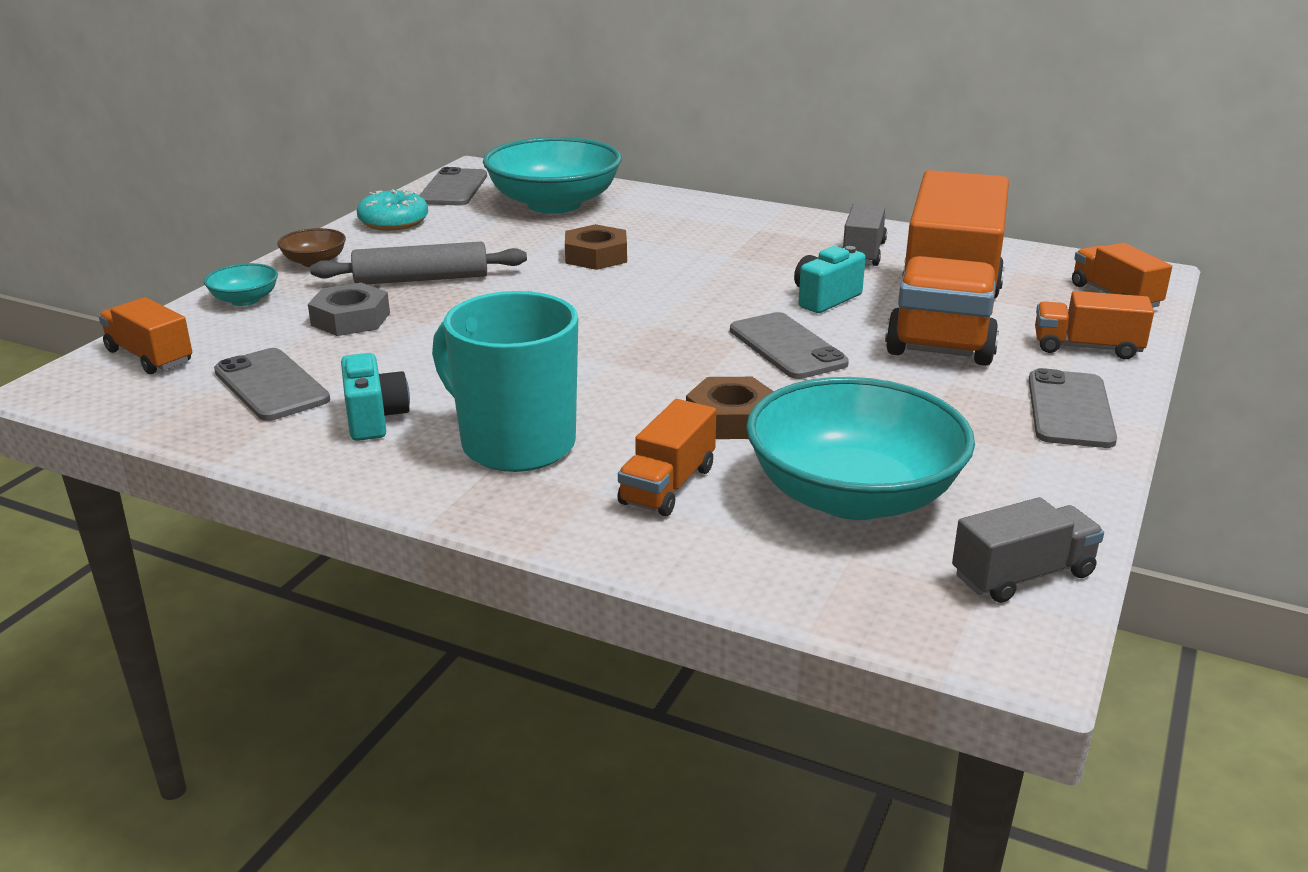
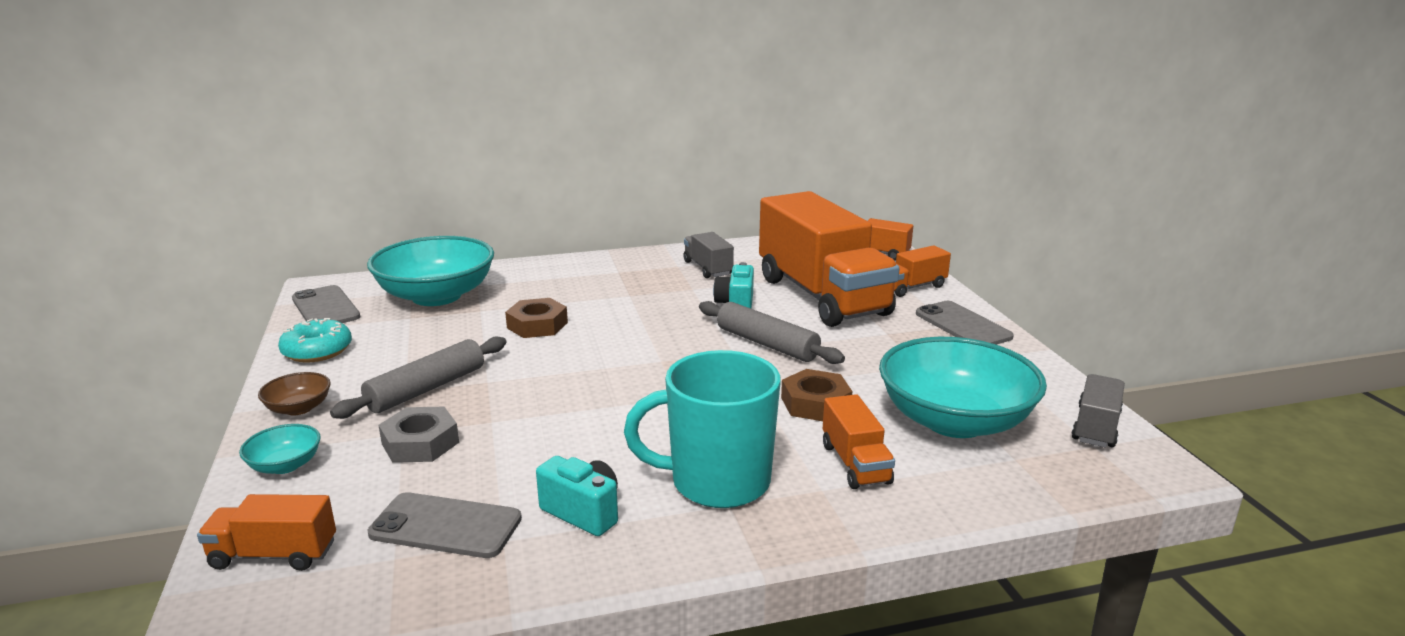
camera: 40 degrees left, 5 degrees down
grey phone [730,312,849,379] -> grey rolling pin [699,301,845,364]

